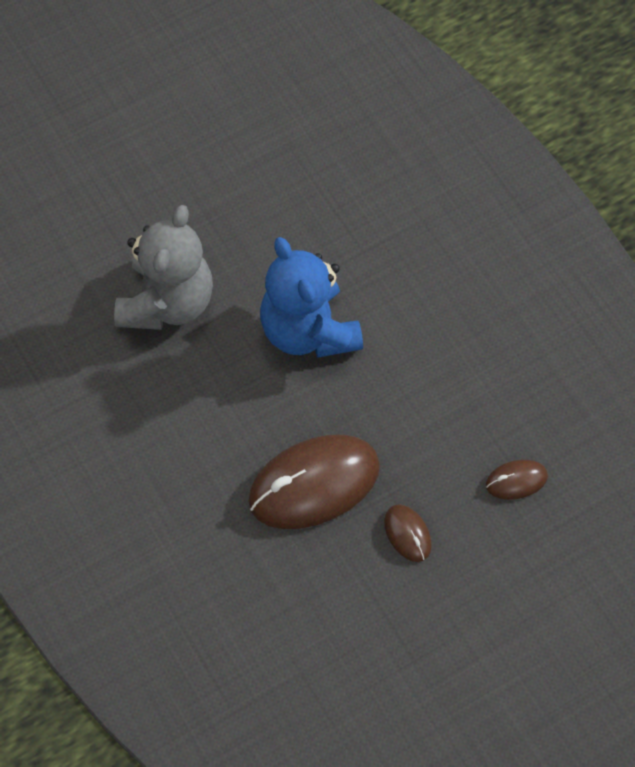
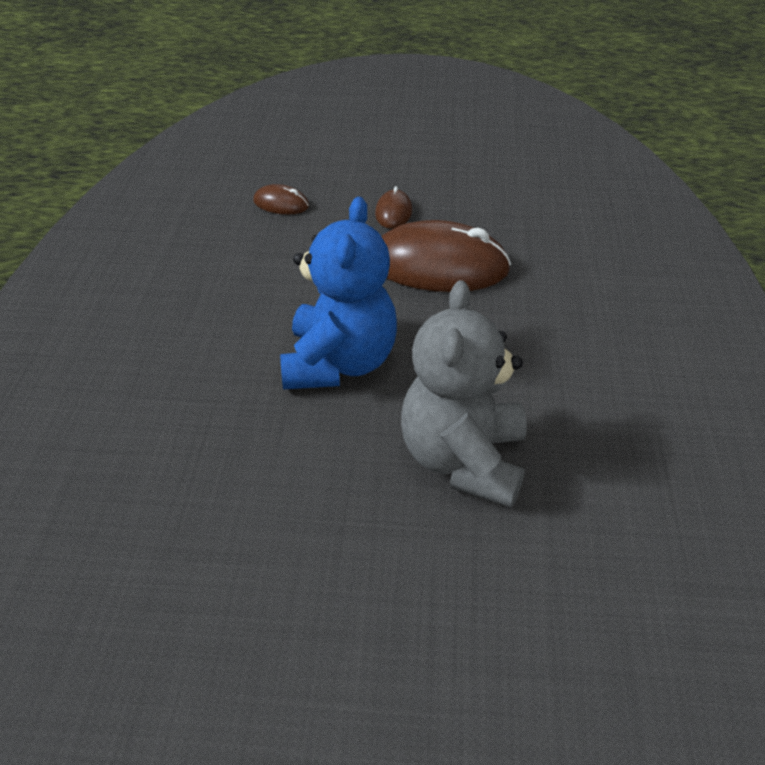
camera: 145 degrees left, 20 degrees down
grey teddy bear [114,205,213,330] -> grey teddy bear turned 45 degrees counterclockwise [401,280,527,508]

